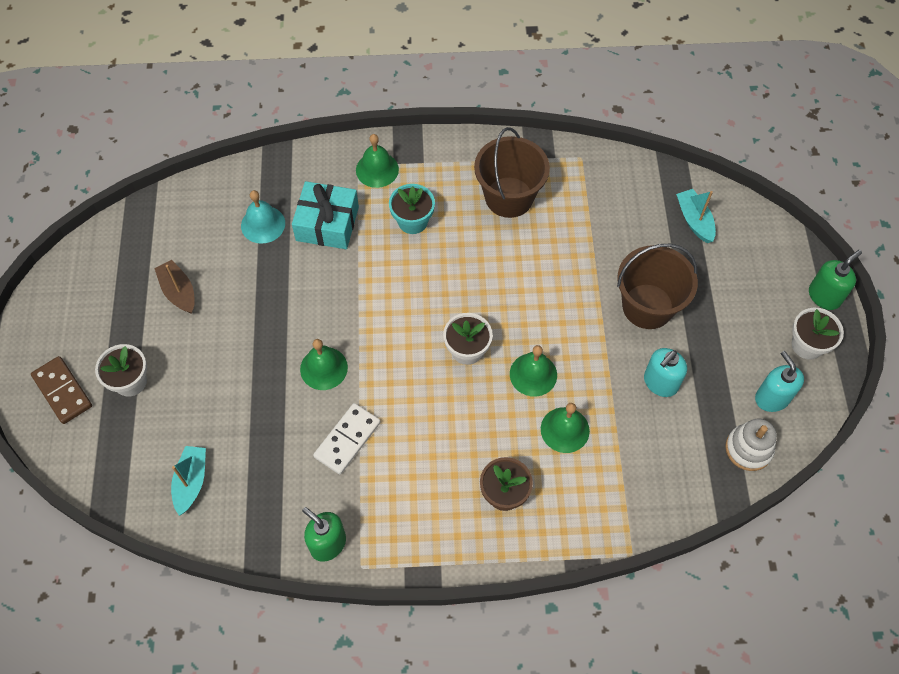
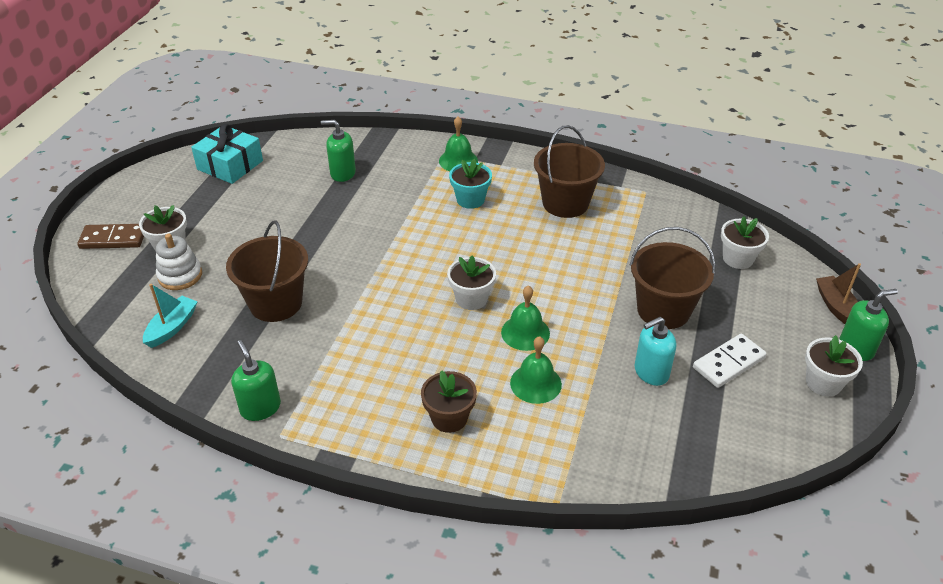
camera: 20 degrees right, 20 degrees down
brown domino [31,356,92,424] -> brown domino turned 75 degrees counterclockwise [77,224,144,249]
brown boat [154,260,195,314] -> brown boat moved to [816,263,861,324]
turquoise bell [241,190,285,244] -> green soap dispenser [321,120,356,182]
turquoise gift [292,181,359,249] -> turquoise gift moved to [191,124,263,184]
green bell [300,339,348,390] -> none
white domino [313,403,381,475] -> white domino moved to [693,334,767,388]
turquoise boat [676,189,716,243] -> white flower pot [721,216,769,269]
white stacking toy [725,419,777,471] -> white stacking toy moved to [156,234,202,290]
turquoise soap dispenser [755,351,804,412] -> none
none -> brown bucket [226,220,308,322]

